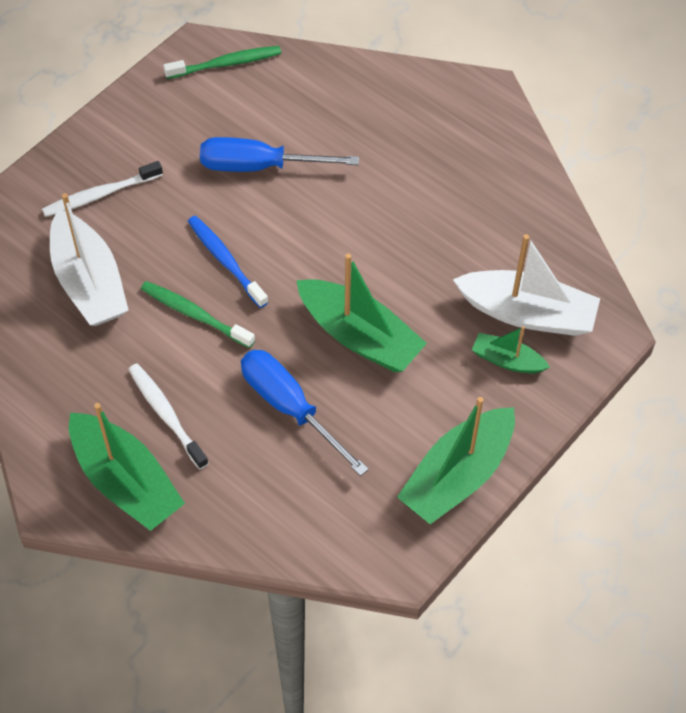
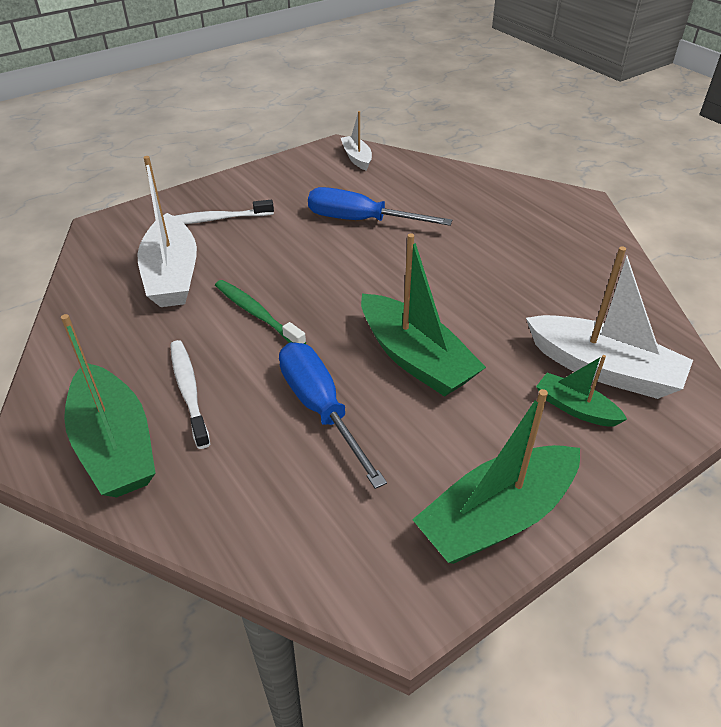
camera: 15 degrees right, 15 degrees down
green toothbrush [163,46,281,79] -> white boat [341,111,372,170]
blue toothbrush [188,216,268,308] -> none

